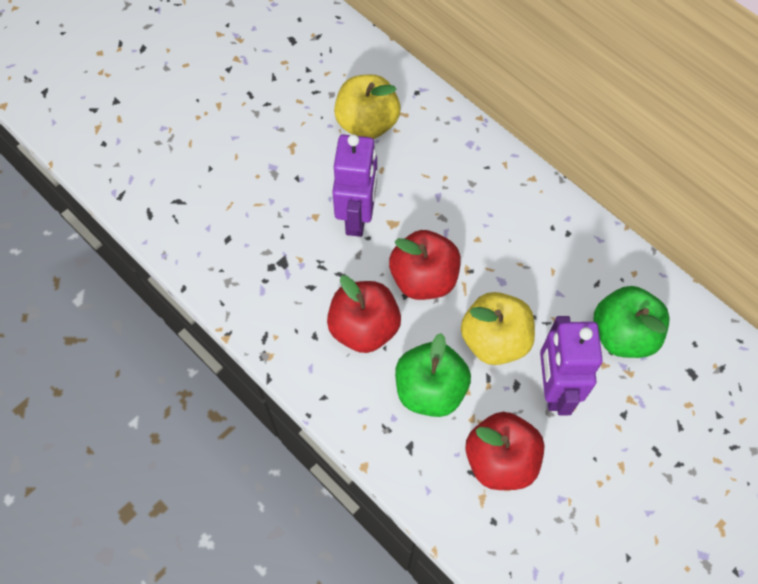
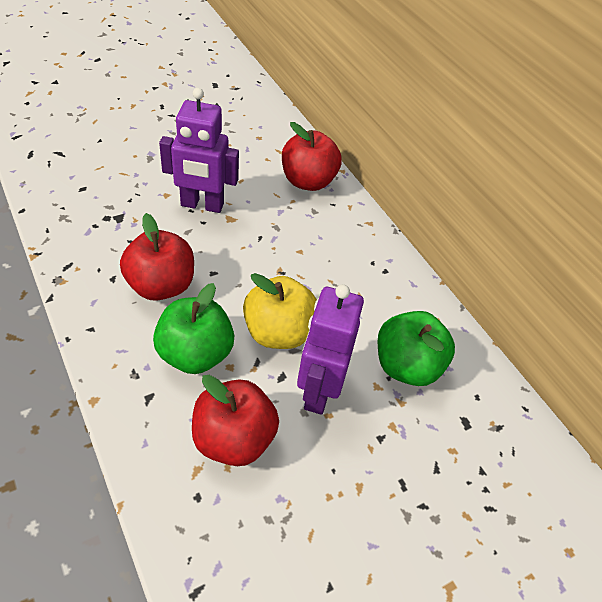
camera: 10 degrees right, 15 degrees down
purple robot [332,134,377,237] -> purple robot turned 75 degrees clockwise [159,88,239,213]
yellow apple [334,74,401,139] -> none
red apple [389,230,461,300] -> red apple moved to [282,122,342,191]

